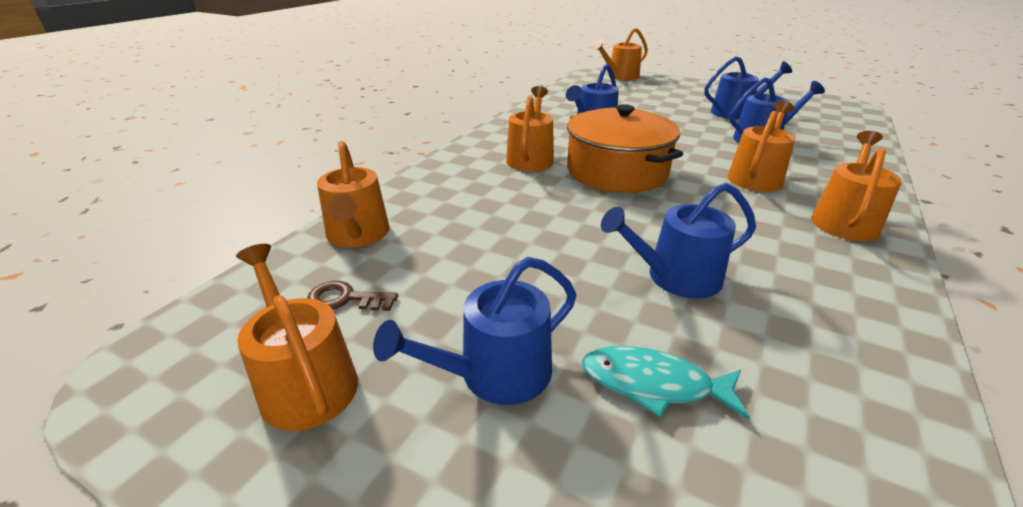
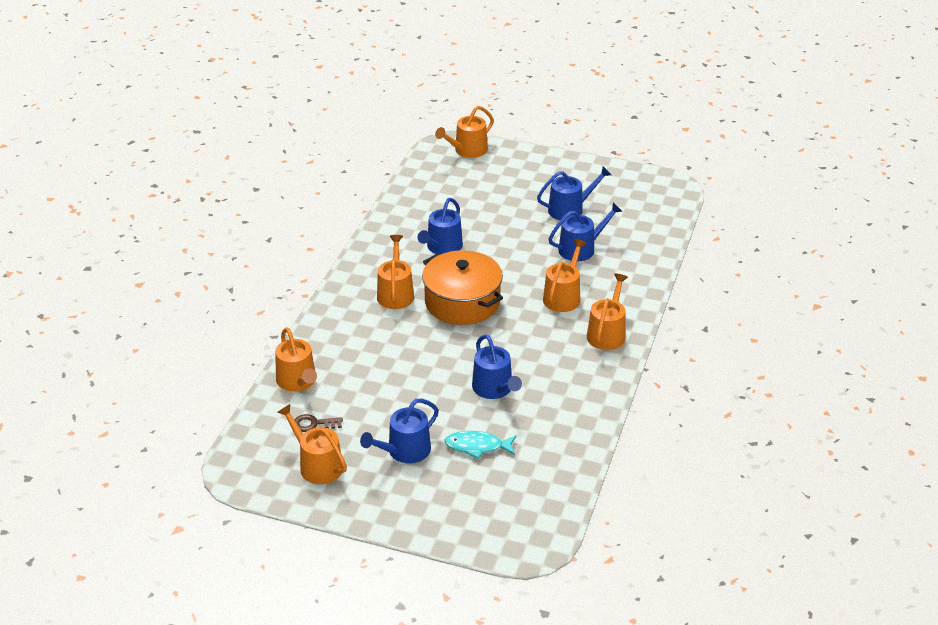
camera: 10 degrees left, 5 degrees up
blue watering can [601,182,756,299] -> blue watering can turned 90 degrees counterclockwise [472,334,522,399]

